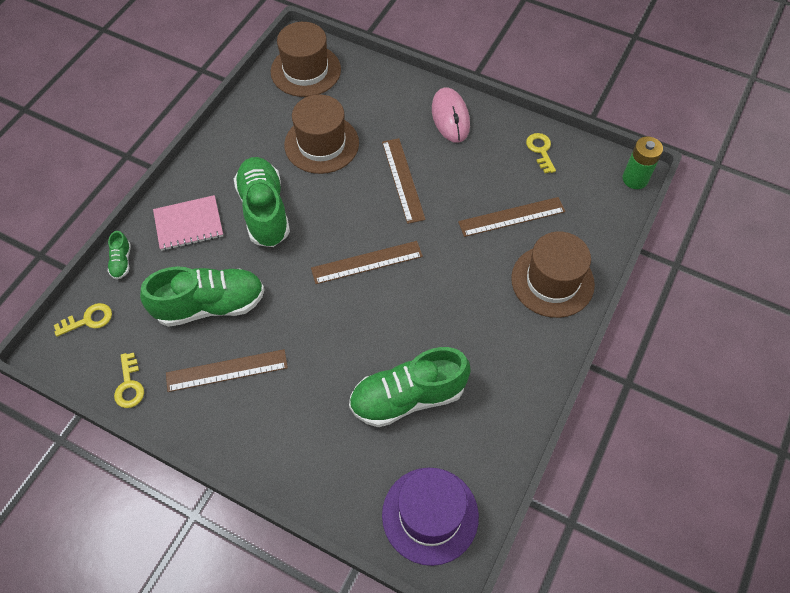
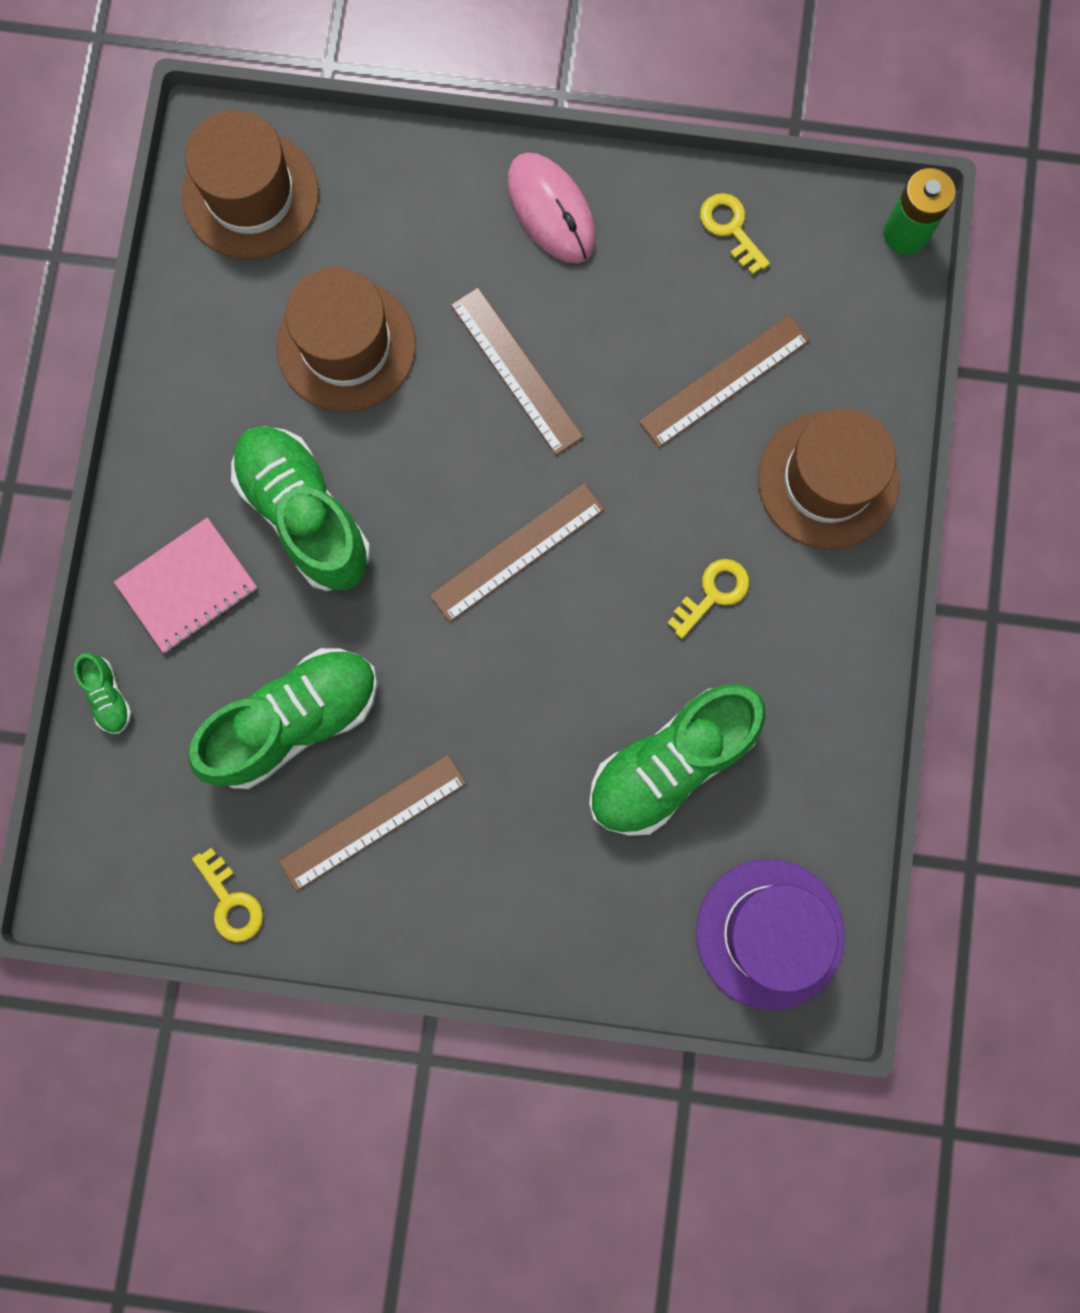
camera: 20 degrees left, 20 degrees up
yellow key [54,303,112,337] -> yellow key moved to [667,559,749,639]

